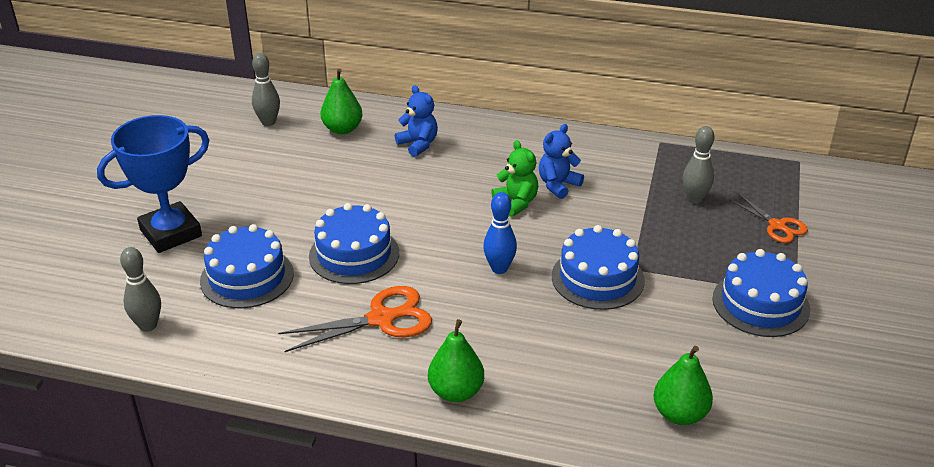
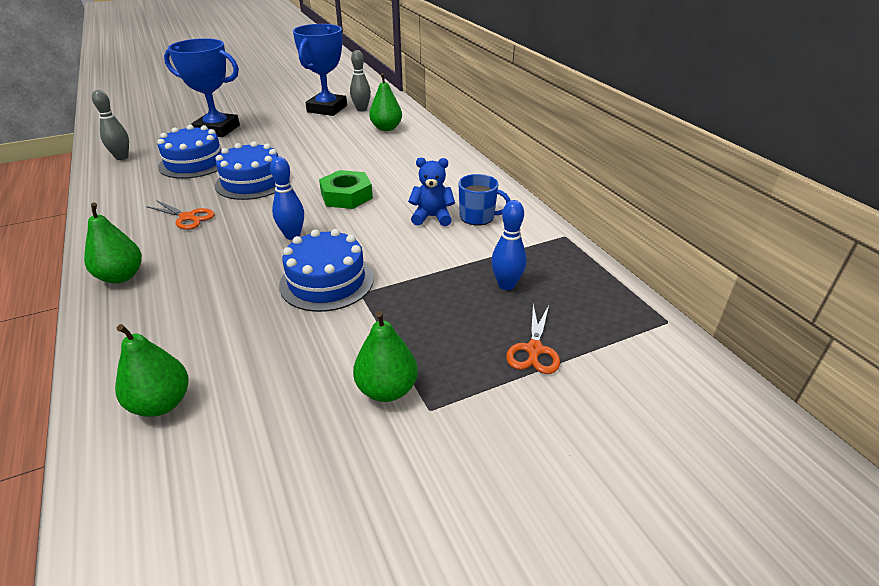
camera: 50 degrees right, 0 degrees up
orange scissors [278,286,432,352] -> orange scissors [146,200,215,230], size x0.63
blue teddy bear [395,85,438,157] -> none
green teddy bear [492,140,538,217] -> none
grey bowling pin [682,126,714,204] -> blue bowling pin [491,200,527,290]
blue cake [712,249,810,337] -> green pear [353,311,418,402]
none -> blue trophy [293,24,347,116]
none -> green nut [319,170,373,209]
none -> blue mug [458,174,511,226]

